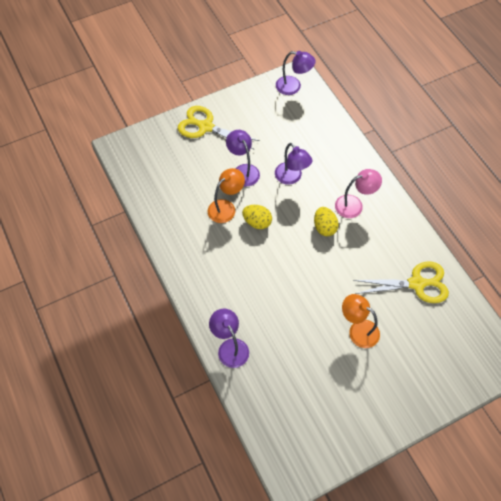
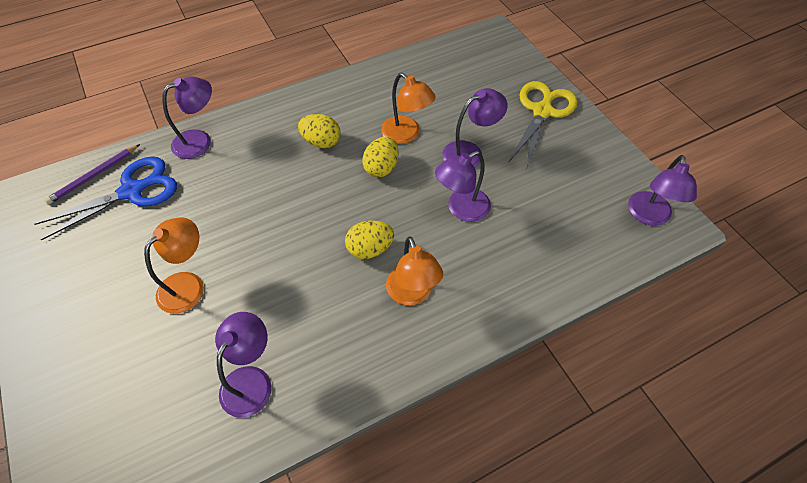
camera: 90 degrees right, 5 degrees down
pink lamp [335,169,382,218] -> orange lamp [386,236,443,305]
yellow scissors [353,262,449,303] -> purple lamp [215,312,272,418]
none -> blue scissors [34,156,177,240]
none -> purple pencil [44,144,140,205]
none -> yellow egg [298,114,341,148]

